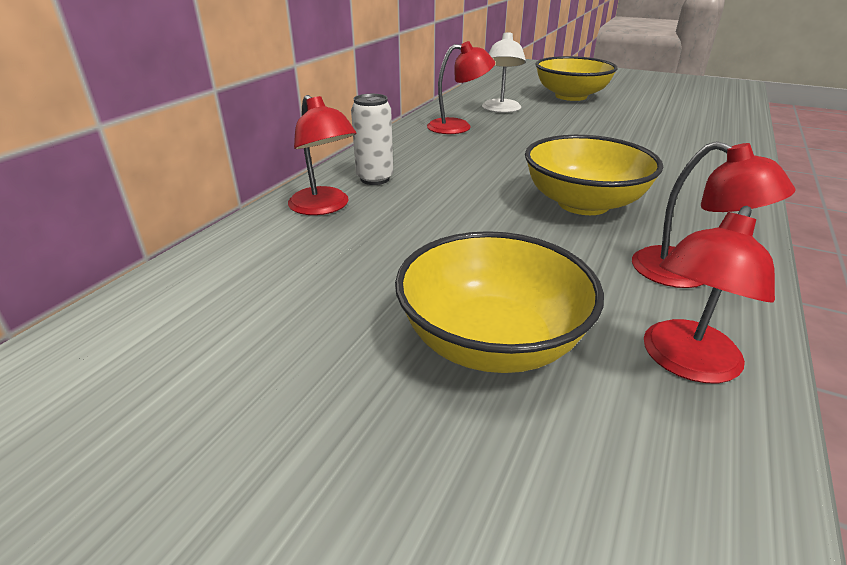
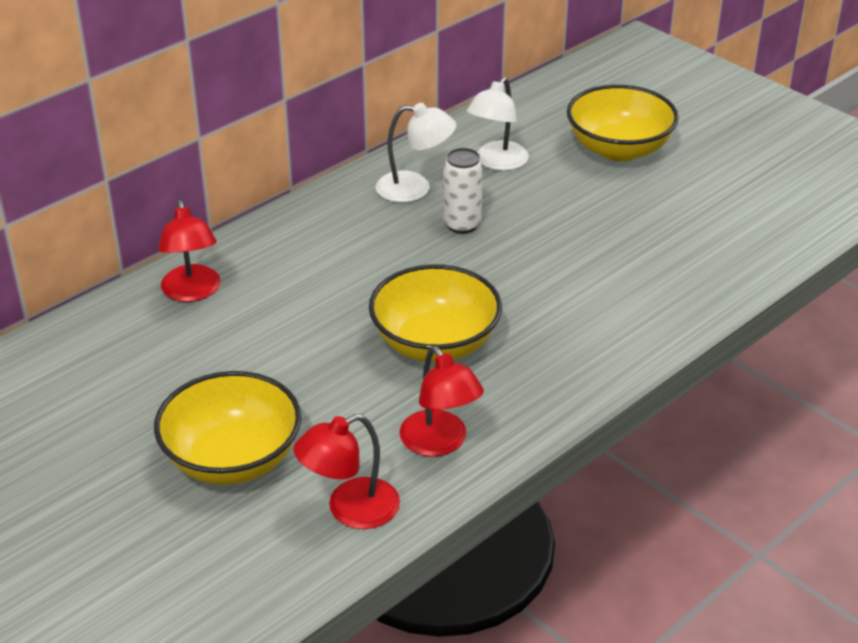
camera: 20 degrees right, 5 degrees up
white can [351,94,393,185] -> white can moved to [443,148,483,234]
red lamp [427,41,495,134] -> white lamp [376,103,456,203]

